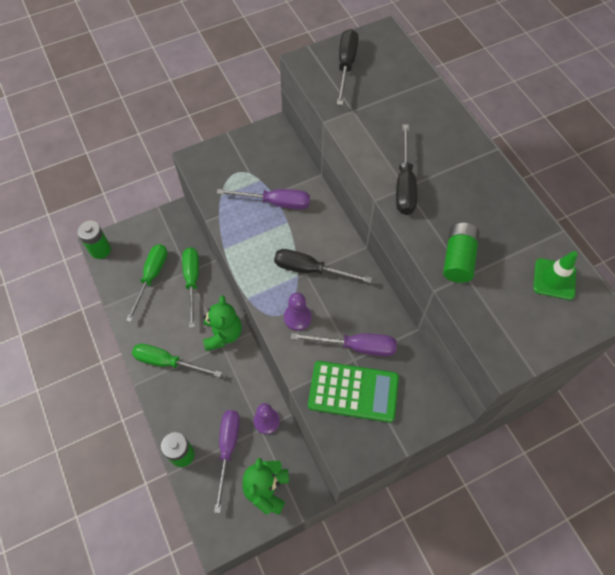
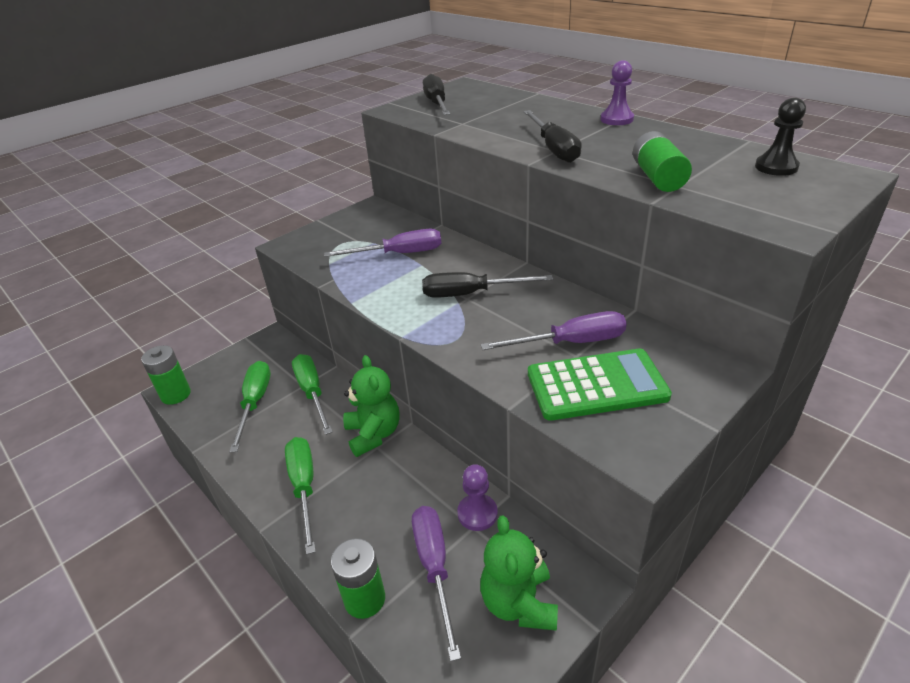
camera: 15 degrees left, 25 degrees down
green screwdriver [132,344,222,377] -> green screwdriver turned 75 degrees clockwise [285,437,316,555]
purple pawn [284,293,312,331] -> purple pawn moved to [601,60,634,125]
green traffic cone [533,251,578,300] -> black pawn [755,98,806,176]

